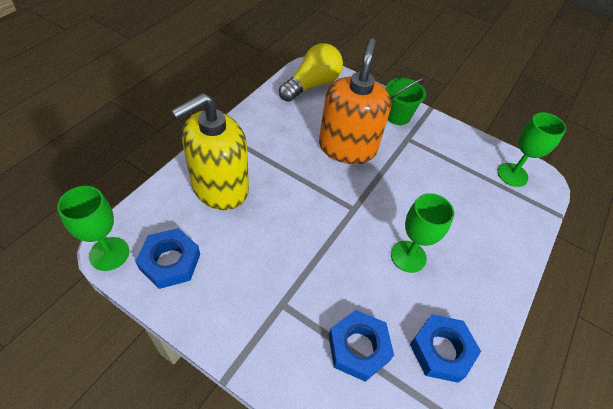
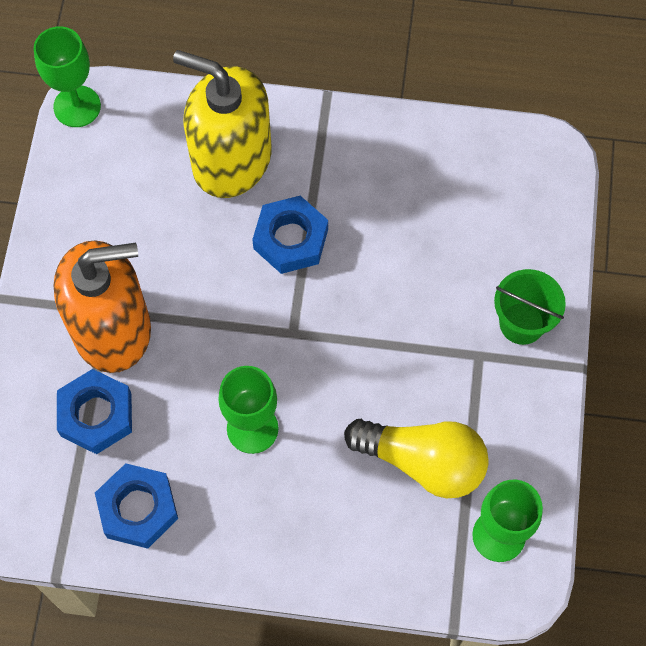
camera: 70 degrees right, 15 degrees up
blue nut [135,228,200,289] -> blue nut moved to [252,196,328,274]
yellow light bulb [279,43,343,102] -> yellow light bulb moved to [344,419,489,498]
orange soap dispenser [319,38,391,164] -> orange soap dispenser moved to [53,240,151,373]

